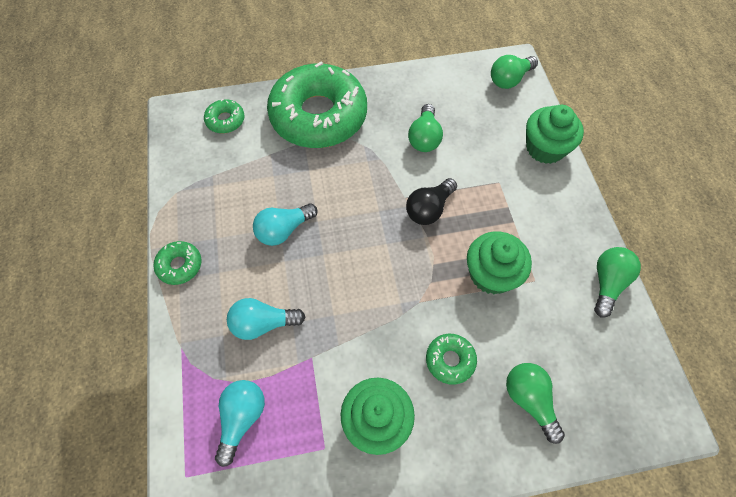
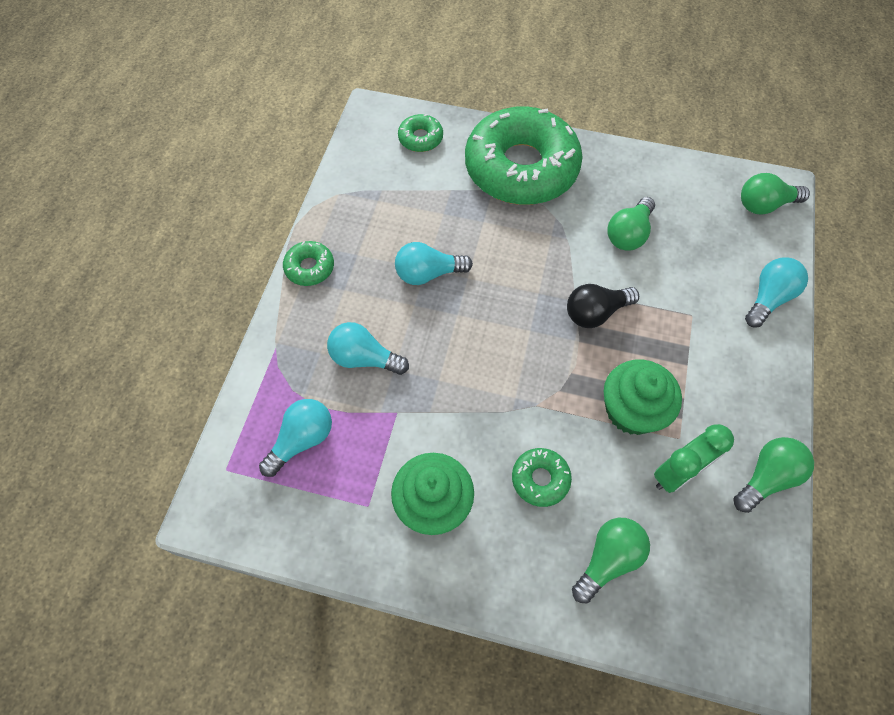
camera: 25 degrees right, 0 degrees up
green light bulb [506,363,565,444] -> green light bulb turned 45 degrees clockwise [572,518,650,603]
green cupcake [526,105,584,164] -> turquoise light bulb [745,257,808,327]
none -> green clock [654,424,734,493]

